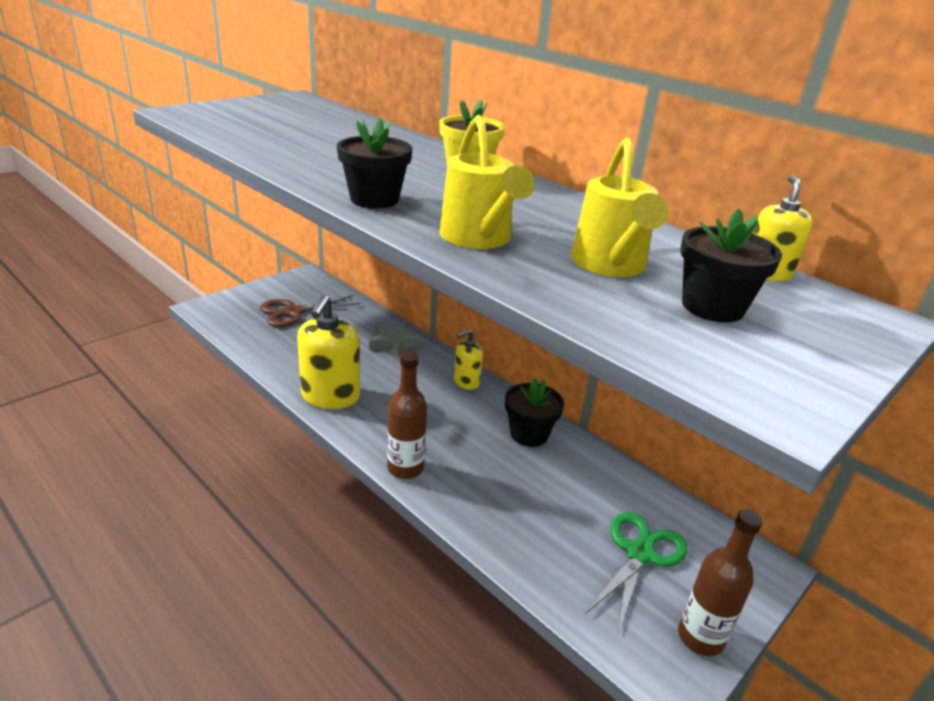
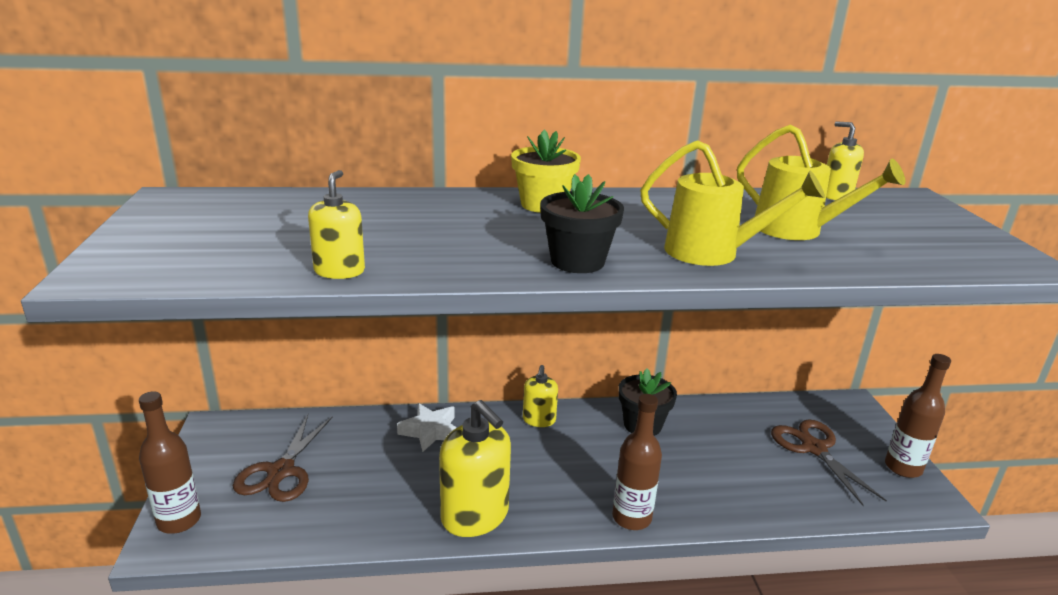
camera: 50 degrees left, 5 degrees down
grey star [369,322,421,358] -> white star [397,403,456,452]
green scissors [585,512,688,632] -> brown scissors [771,419,887,506]
black flower pot [680,209,782,323] -> none
none -> brown bottle [139,391,201,534]
none -> yellow soap dispenser [308,170,365,279]

